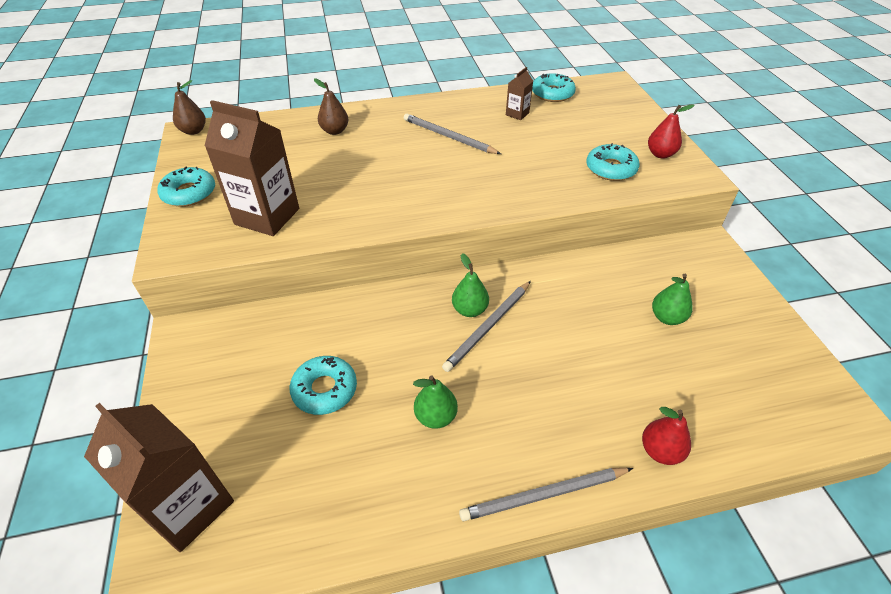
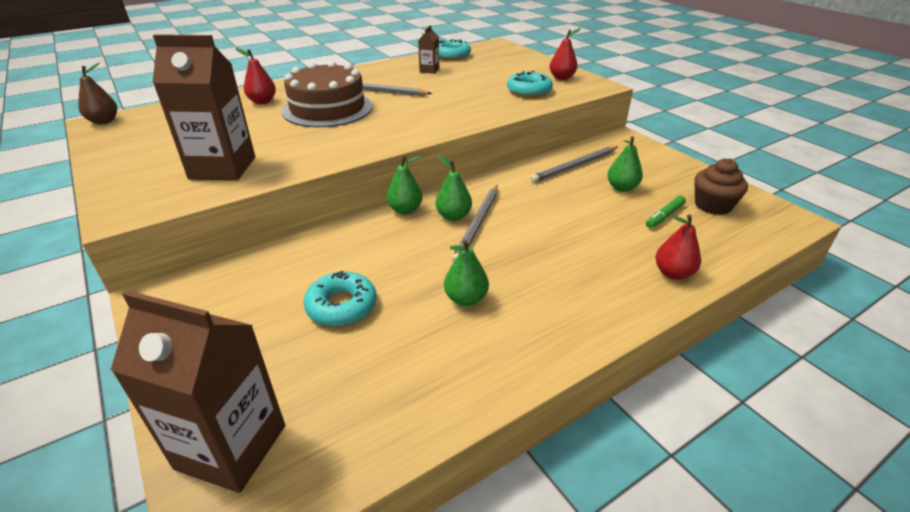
camera: 20 degrees left, 10 degrees down
turquoise donut [157,167,215,207] -> none
brown pear [314,79,349,135] -> red pear [236,48,276,104]
grey pencil [459,468,633,521] -> grey pencil moved to [531,146,617,183]
none -> brown cake [282,61,373,127]
none -> green pear [386,156,422,214]
none -> green marker [646,196,686,228]
none -> brown cupcake [695,158,748,215]

